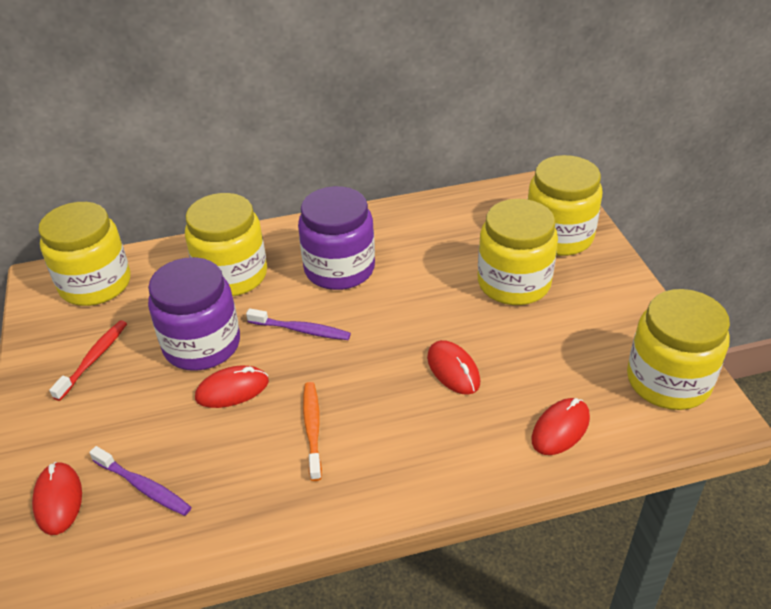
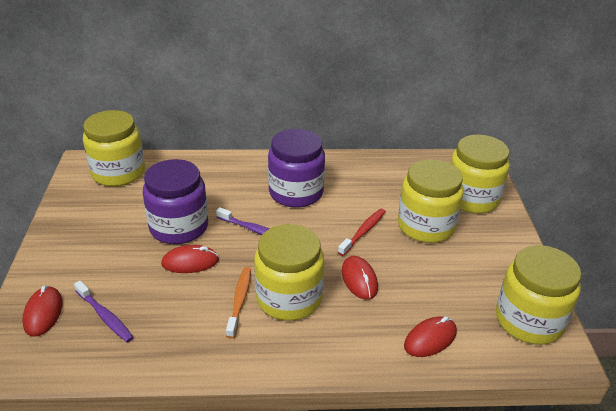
camera: 10 degrees right, 5 degrees down
red toothbrush [49,320,127,401] -> red toothbrush moved to [338,209,386,256]
yellow jar [185,193,267,296] -> yellow jar moved to [254,224,324,321]

